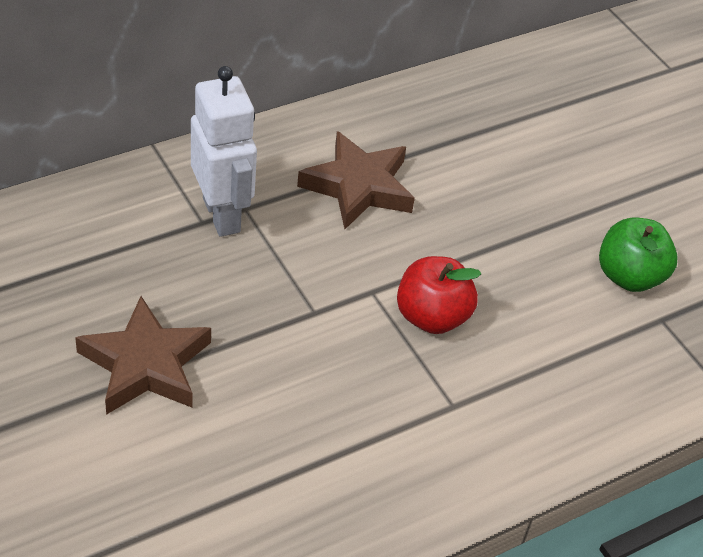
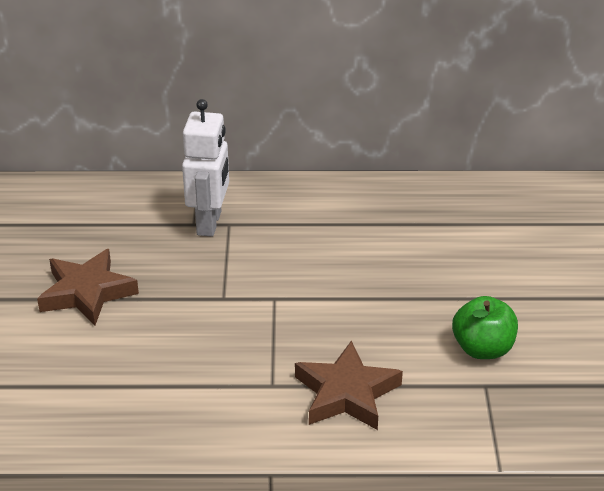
camera: 35 degrees right, 10 degrees down
brown star [297,131,415,229] -> brown star moved to [295,341,403,430]
red apple [397,256,481,334] -> none

